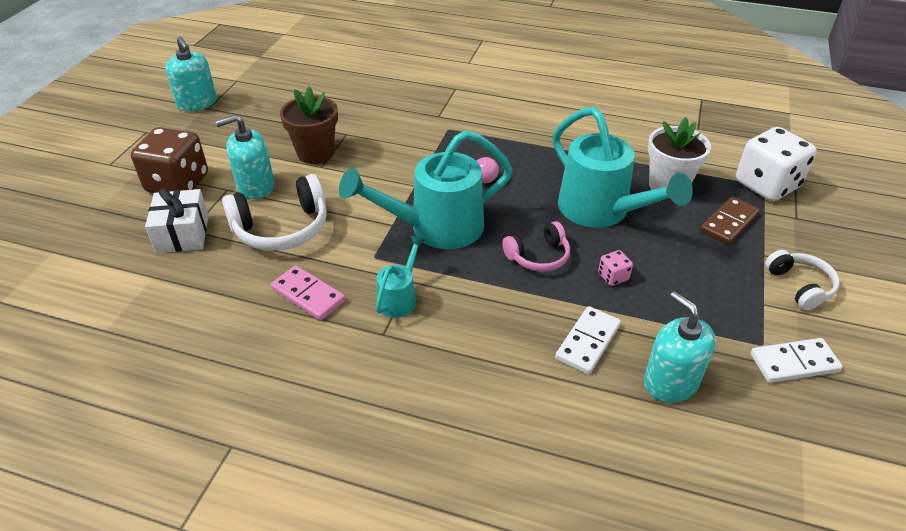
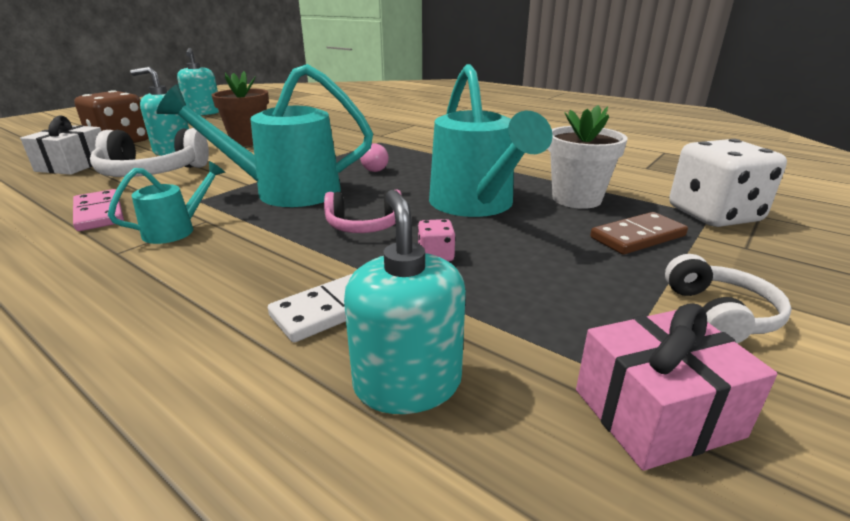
camera: 20 degrees right, 15 degrees down
white domino [750,338,843,383] -> pink gift [576,303,777,471]

